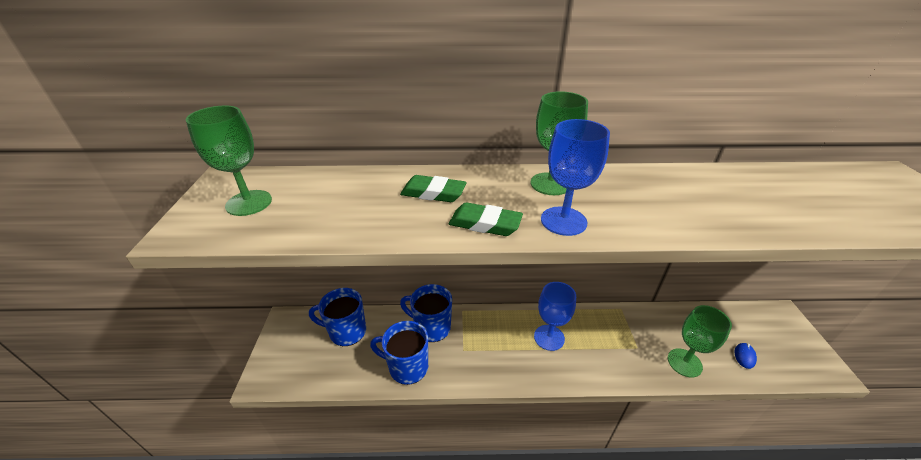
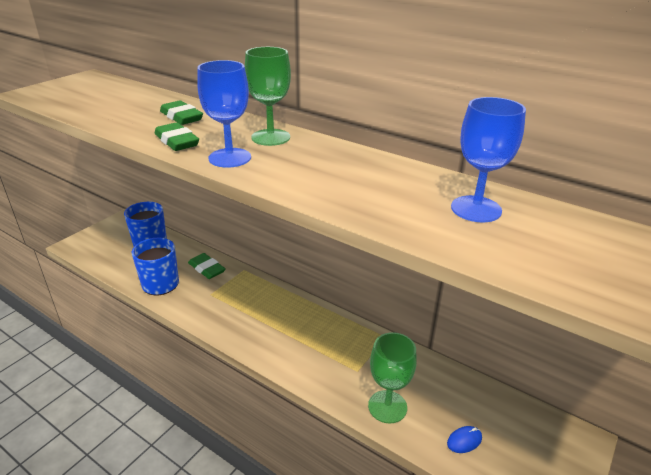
camera: 35 degrees right, 5 degrees down
green goblet [186,105,272,216] -> none
blue mug [400,284,452,342] -> green eraser [188,253,226,279]
blue goblet [534,282,576,351] -> blue goblet moved to [451,97,526,222]

